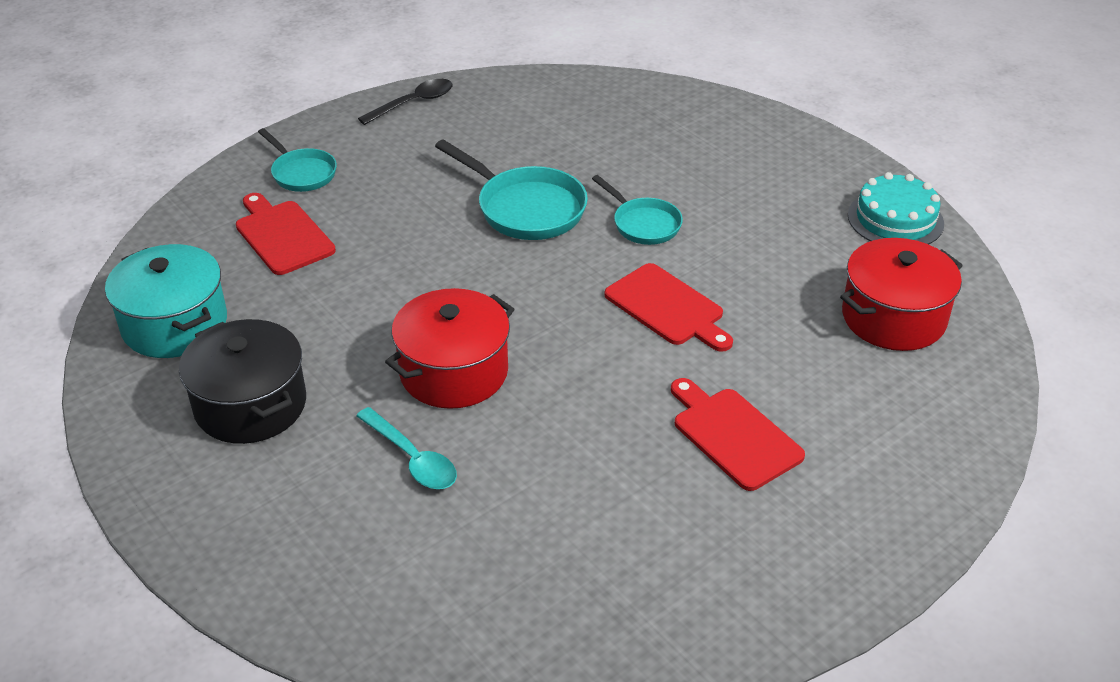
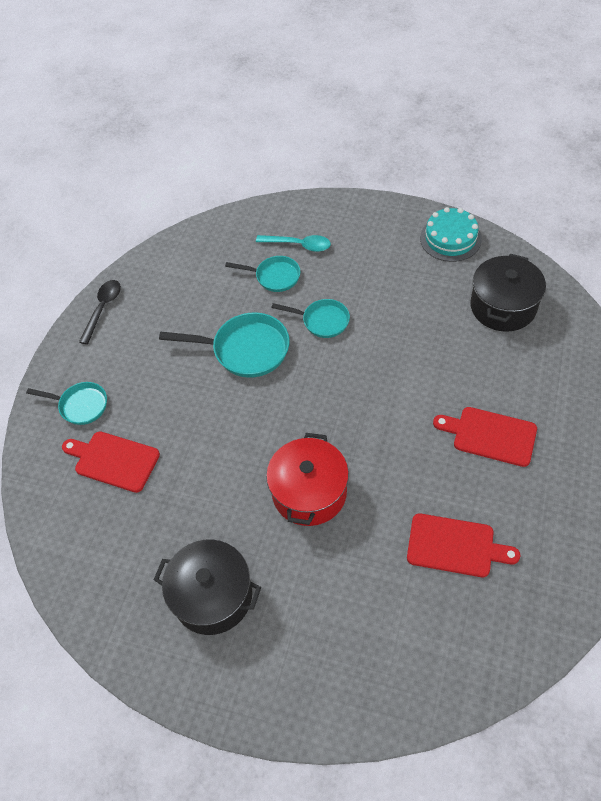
camera: 30 degrees left, 15 degrees up
turquoise pot [105,244,227,358] -> none
turquoise spoon [356,407,457,489] -> turquoise spoon moved to [256,235,331,252]
red cutting board [605,263,733,352] -> red cutting board moved to [407,513,520,577]
red pot [840,238,963,351] -> black pot [470,254,546,332]
none -> turquoise pan [225,256,300,292]

